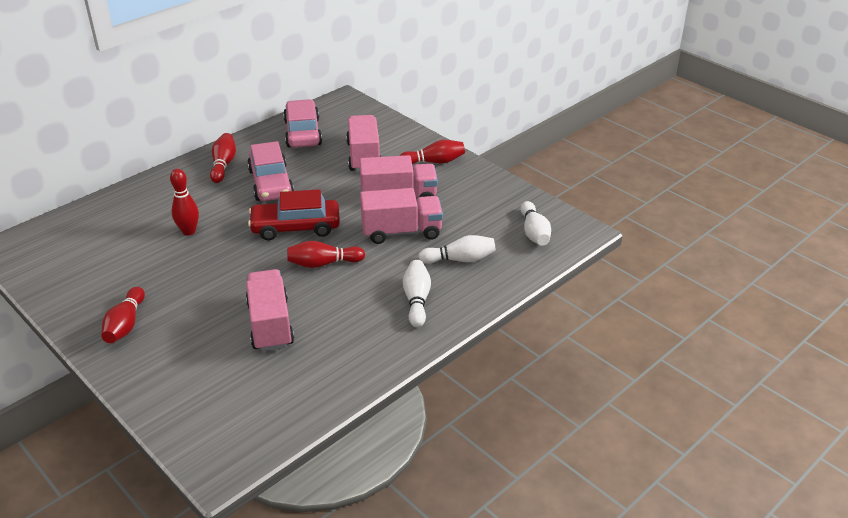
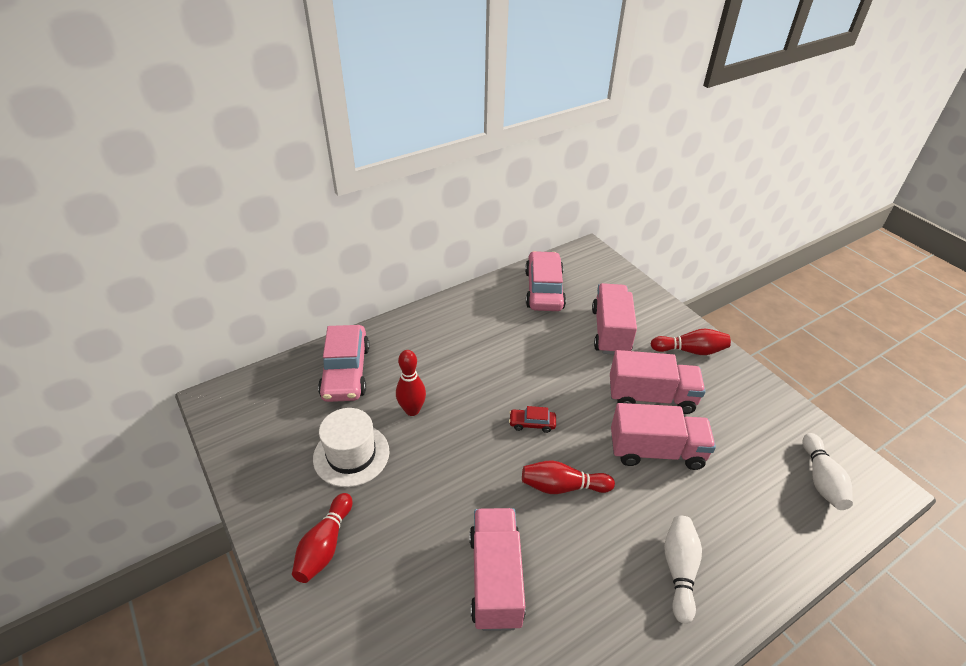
camera: 10 degrees right, 5 degrees up
red bowling pin [210,133,236,183] -> none
pink car [247,141,294,201] -> pink car moved to [318,325,370,402]
red car [248,189,340,240] -> red car [509,406,556,433], size x0.45
white bowling pin [418,235,496,264] -> none
none -> white hat [313,408,389,487]

